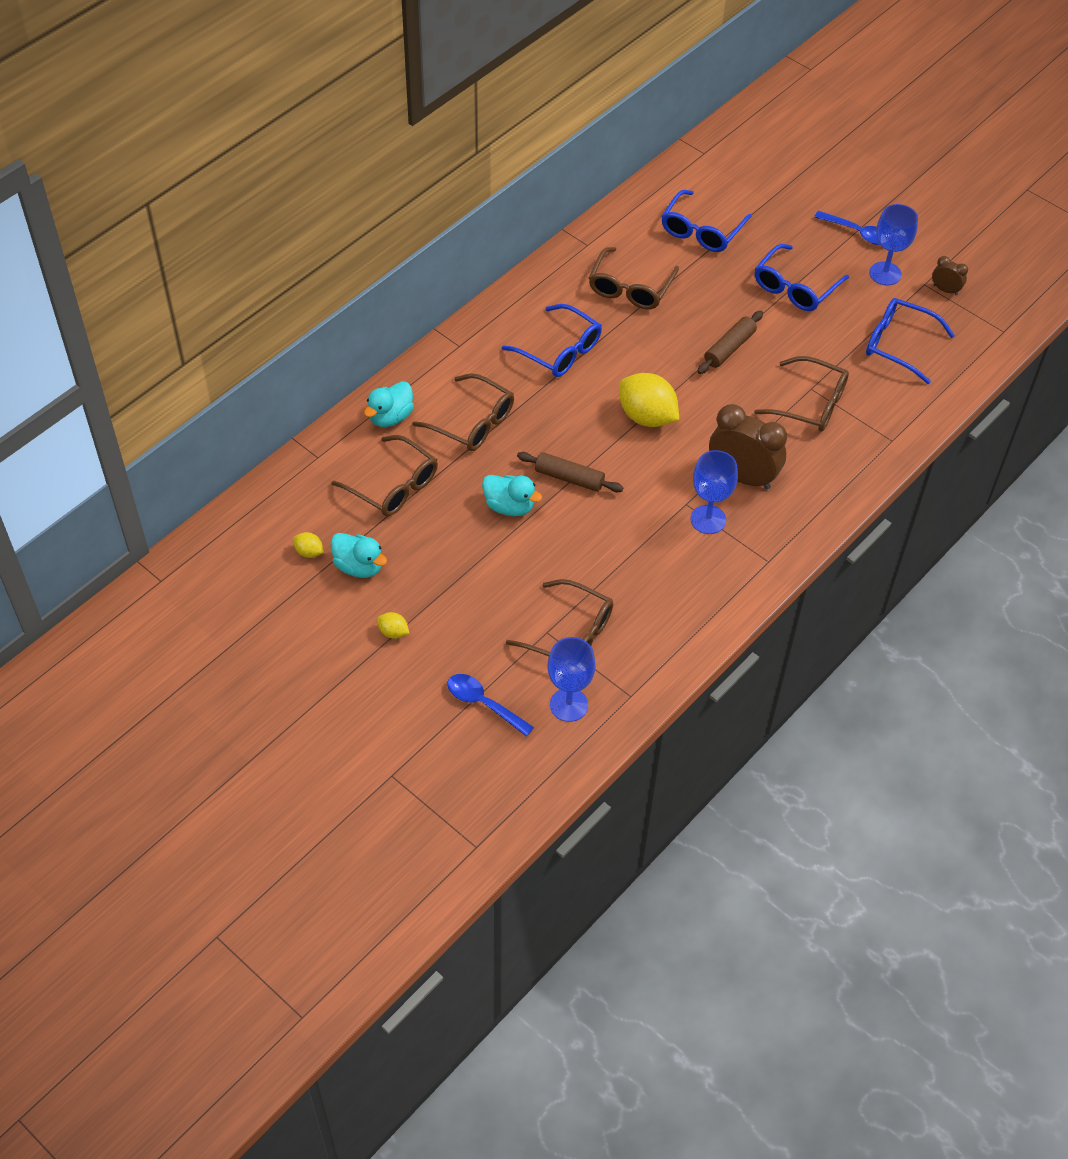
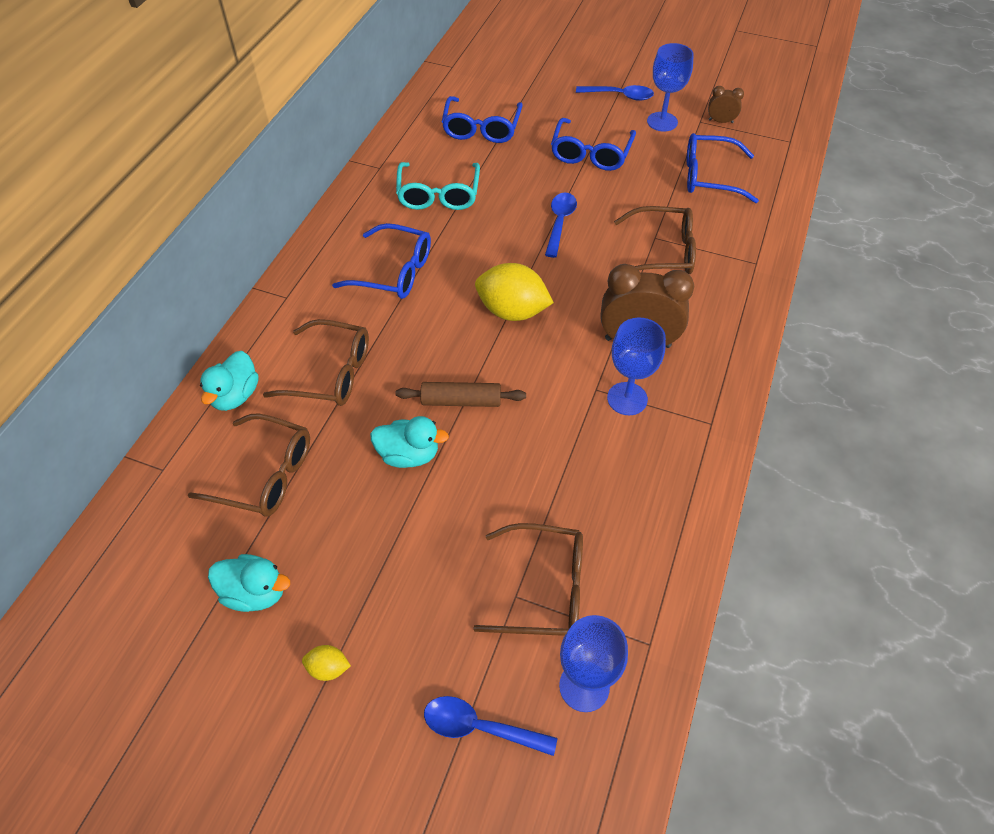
camera: 20 degrees left, 0 degrees up
yellow lemon [293,532,324,558] -> none
brown glasses [589,247,679,309] -> turquoise glasses [396,162,480,210]
brown rolling pin [697,311,763,374] -> blue spoon [545,193,577,258]

